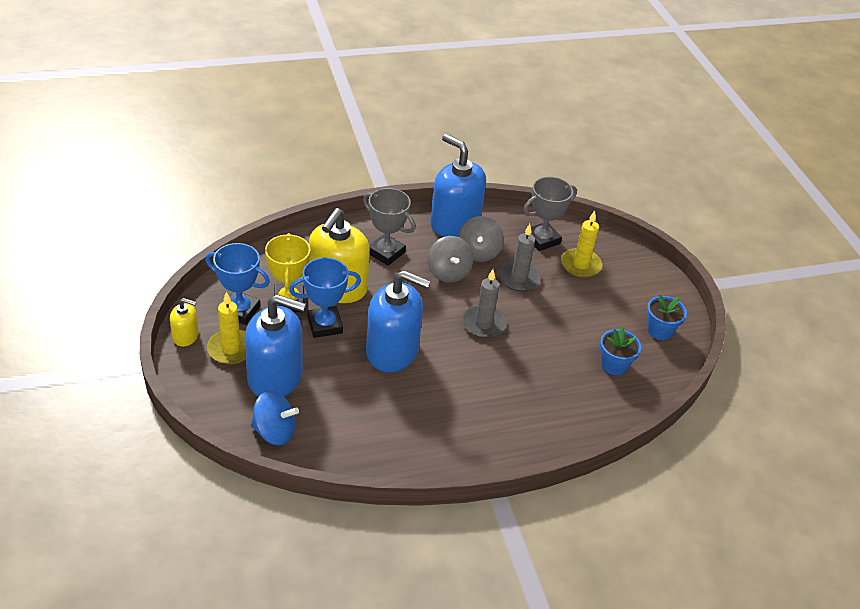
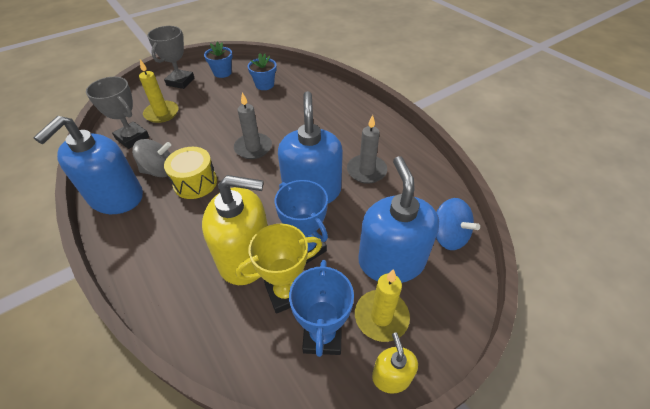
camera: 105 degrees left, 5 degrees up
blue spinning top [251,391,299,445] -> blue spinning top turned 150 degrees clockwise [436,198,480,250]
grey trophy [363,188,415,266] -> grey trophy moved to [147,26,194,89]
grey spinning top [428,236,473,283] -> yellow drum [164,147,217,199]
grey candle [498,224,541,291] -> grey candle moved to [347,115,387,184]

